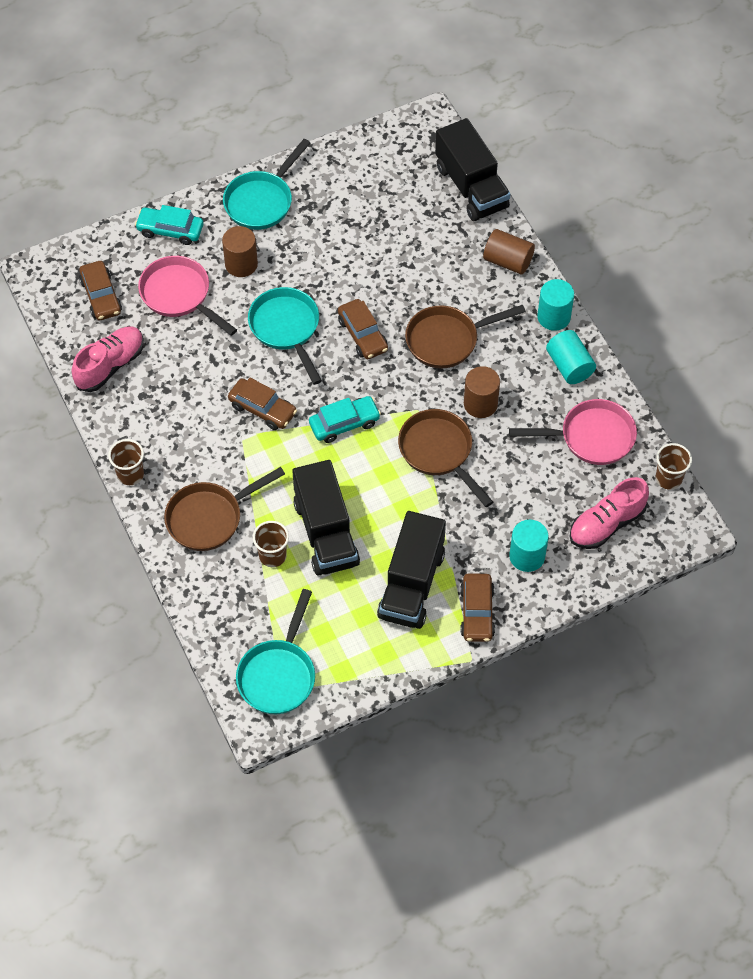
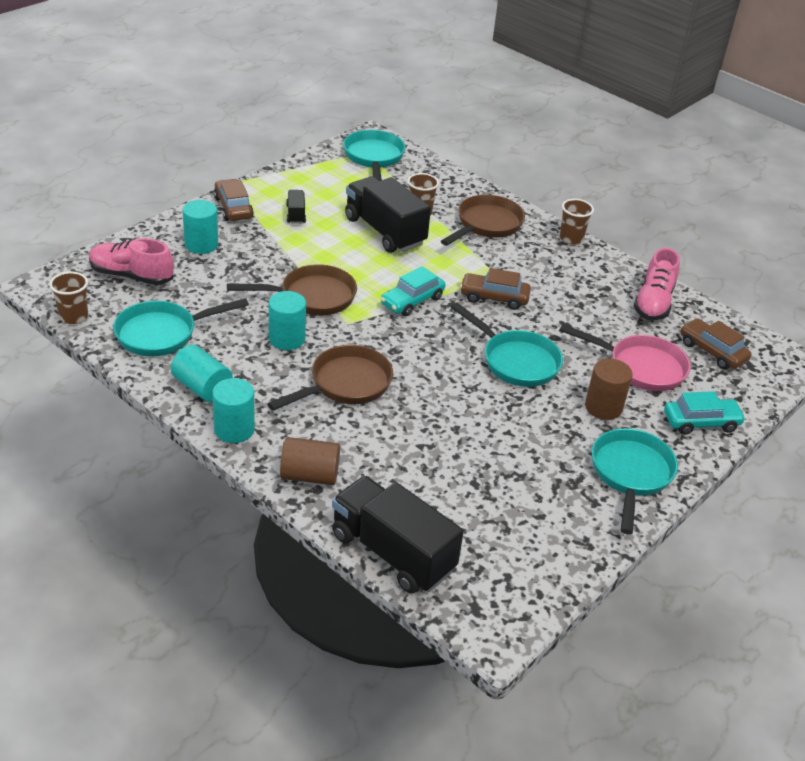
camera: 155 degrees right, 20 degrees down
brown car [338,299,388,359] -> none
black truck [377,511,446,629] -> black truck [286,190,306,224], size x0.45
brown pan [398,409,493,507] -> brown pan turned 45 degrees counterclockwise [227,264,357,315]
brown cylinder [464,366,500,418] -> turquoise cylinder [269,291,306,350]
pink pan [509,399,637,465] -> turquoise pan [113,298,249,357]
pink shoe [569,477,649,549] -> pink shoe turned 105 degrees counterclockwise [89,238,174,285]

